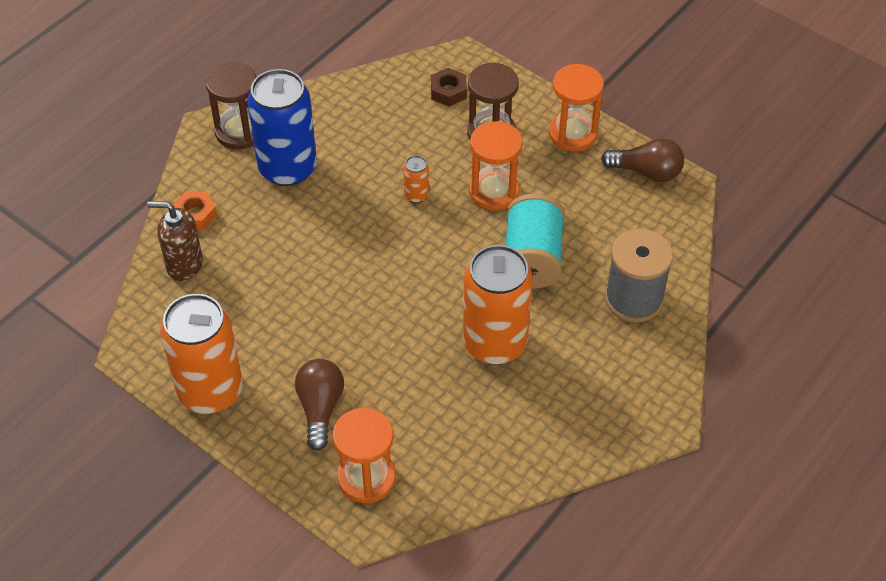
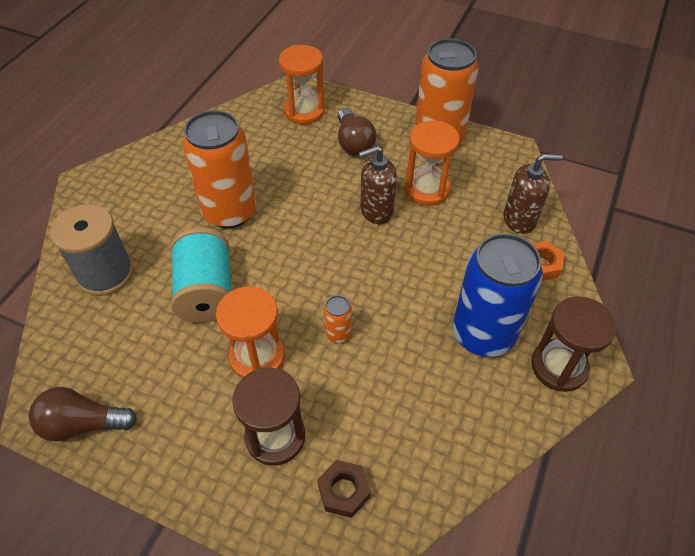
camera: 165 degrees right, 0 degrees up
orange hourglass [549,64,604,152] -> orange hourglass moved to [405,121,460,206]
none -> brown soap dispenser [359,146,397,224]

